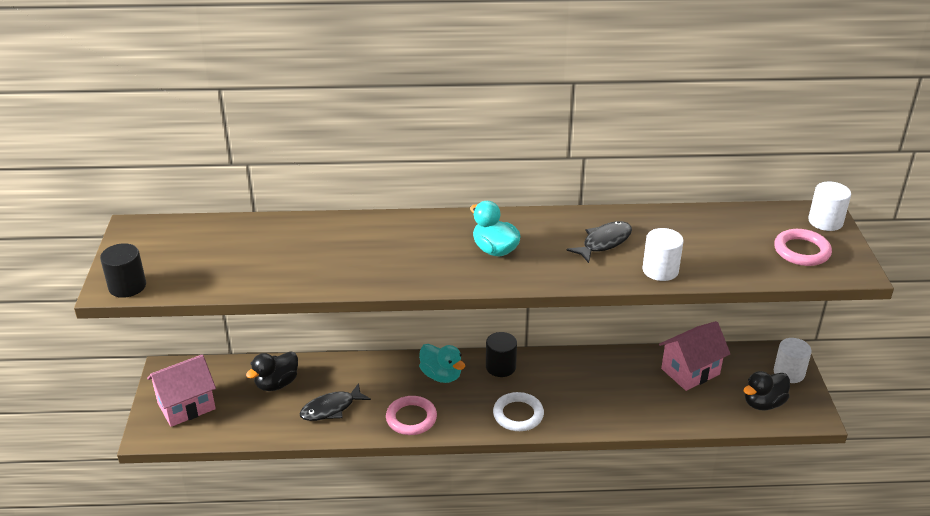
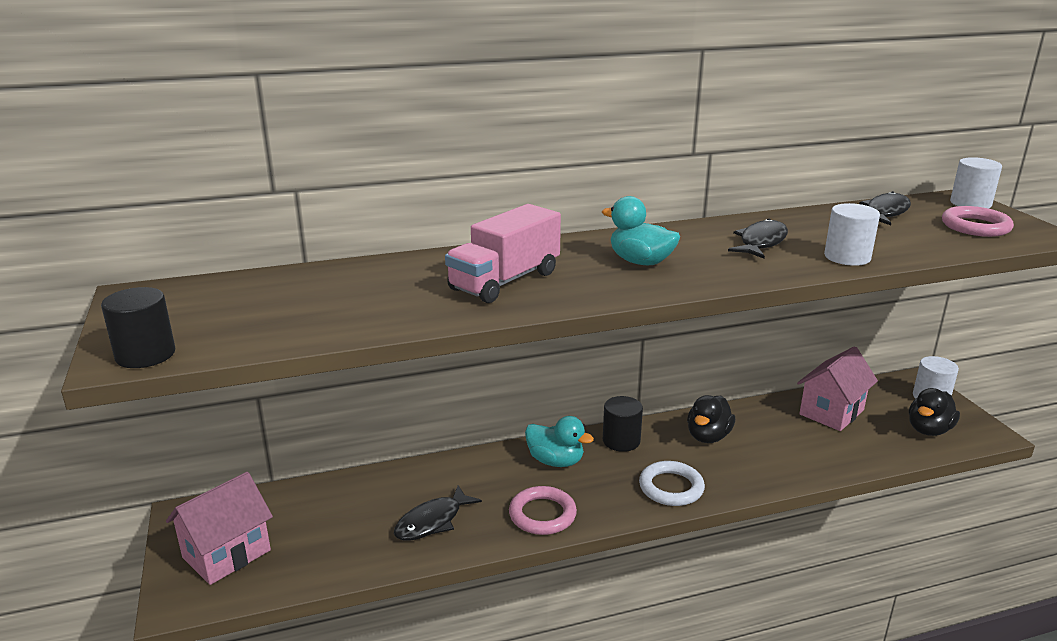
camera: 15 degrees left, 10 degrees down
black duck [246,351,298,391] -> black duck moved to [687,395,735,443]
none -> pink truck [445,204,561,303]
none -> black fish [859,191,911,225]

